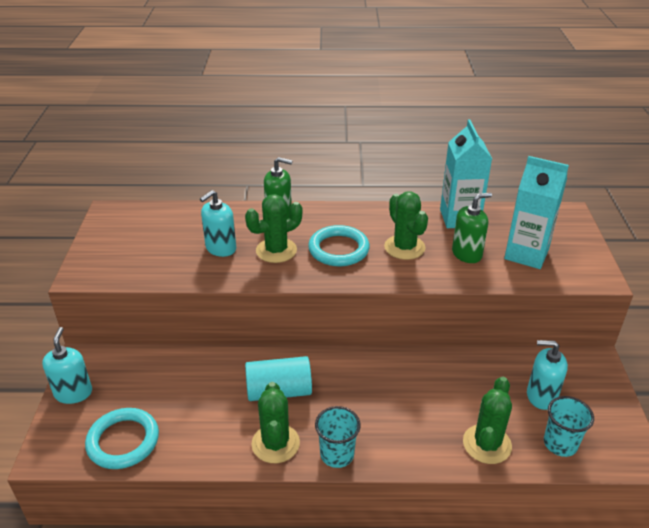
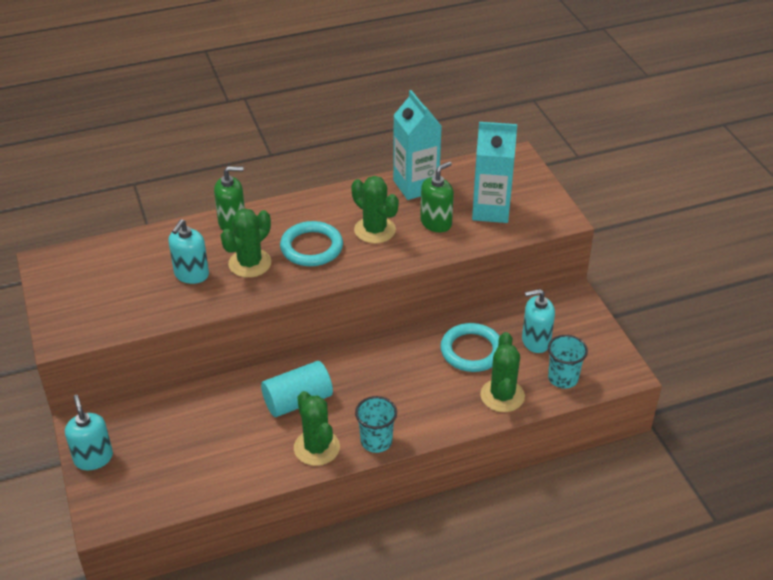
camera: 20 degrees left, 5 degrees up
turquoise ring [85,408,159,469] -> turquoise ring moved to [440,323,500,372]

